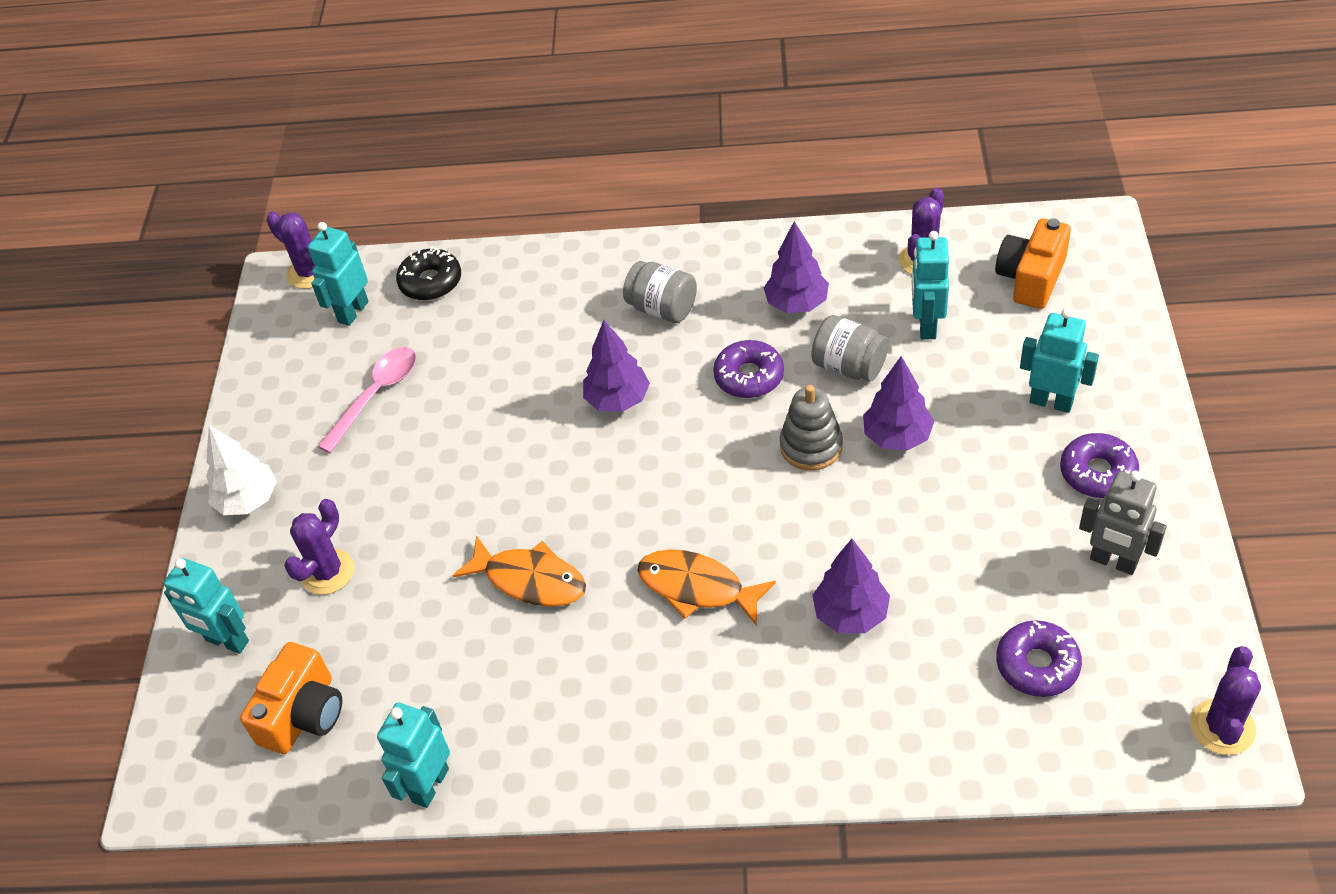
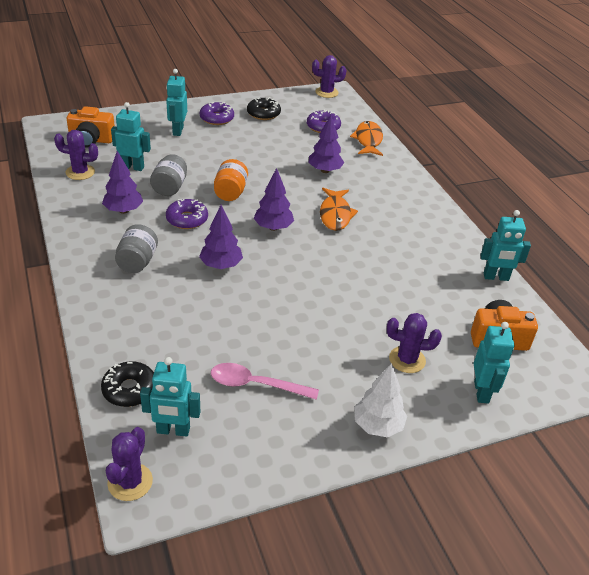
camera: 120 degrees left, 10 degrees down
orange fish [452,535,586,607] -> orange fish moved to [350,121,383,156]
grey stacking toy [780,385,843,471] -> orange jar [214,159,248,201]
purple tree [863,356,934,451] -> purple tree moved to [254,168,294,231]
turquoise robot [912,231,949,339] -> turquoise robot turned 150 degrees counterclockwise [111,102,151,171]
grey robot [1079,470,1166,575] -> black donut [247,97,281,120]

